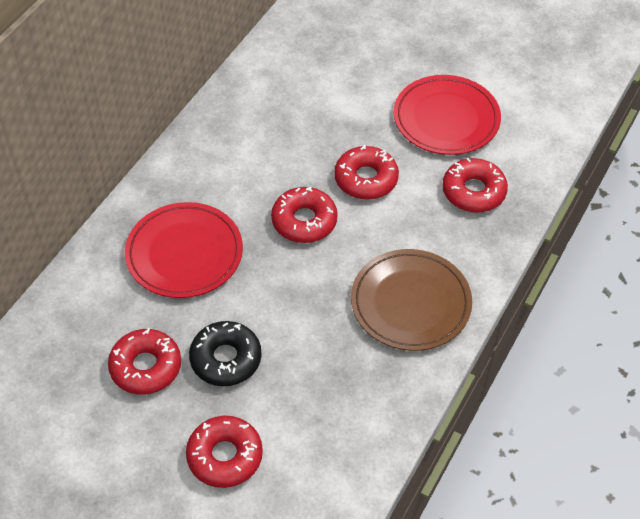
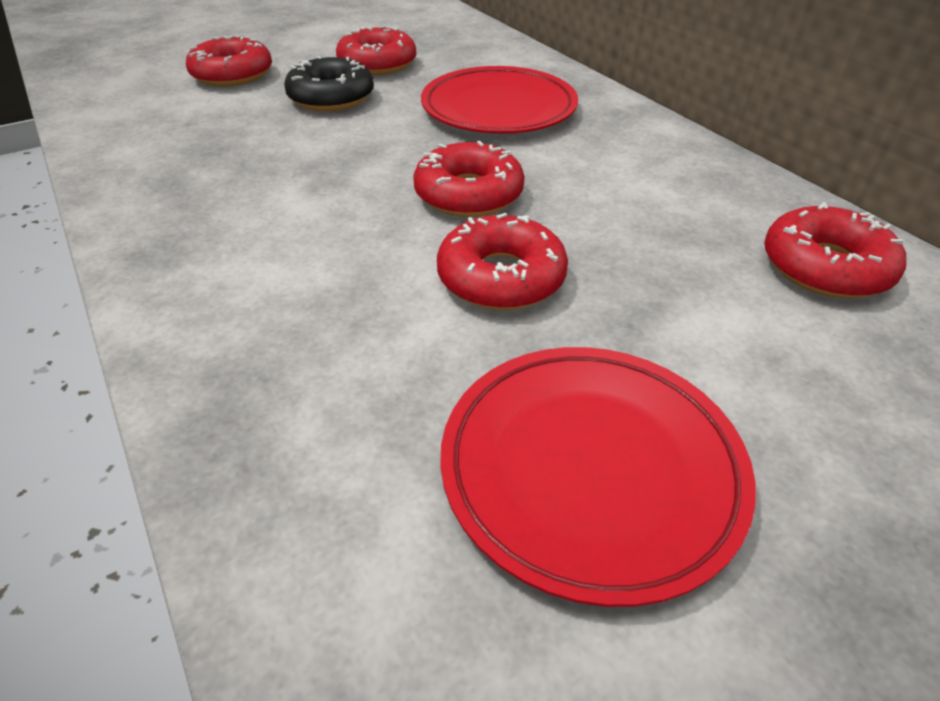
camera: 120 degrees right, 10 degrees down
brown plate [351,249,472,351] -> none
red donut [442,158,508,213] -> red donut moved to [764,202,906,298]

